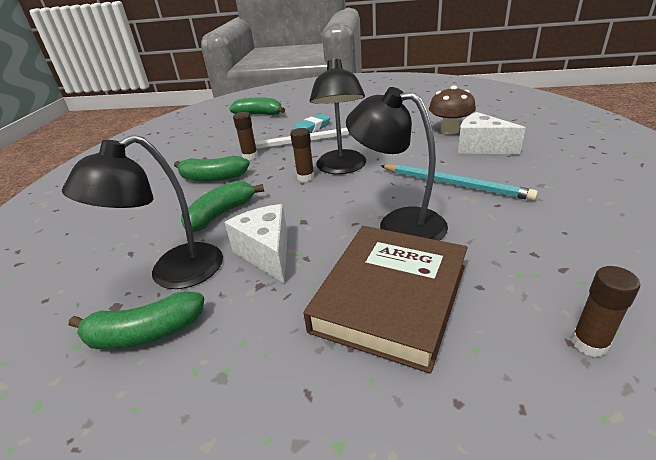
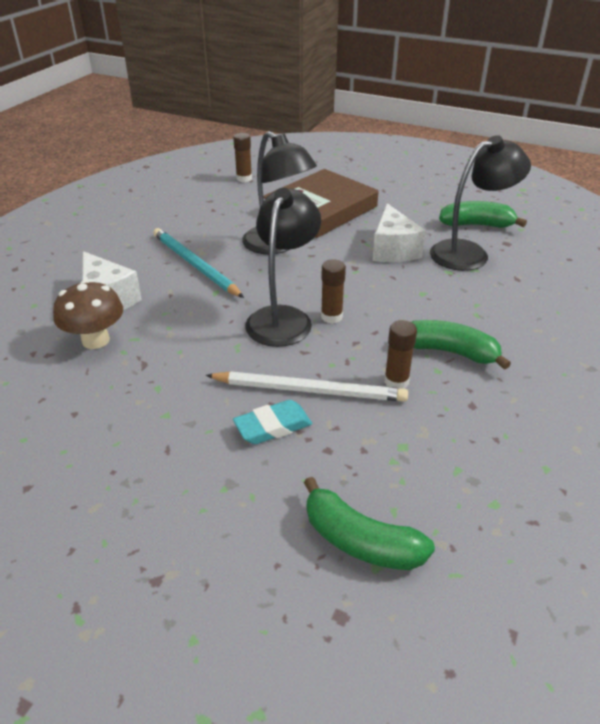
camera: 165 degrees left, 5 degrees up
green banana [181,181,264,232] -> none

